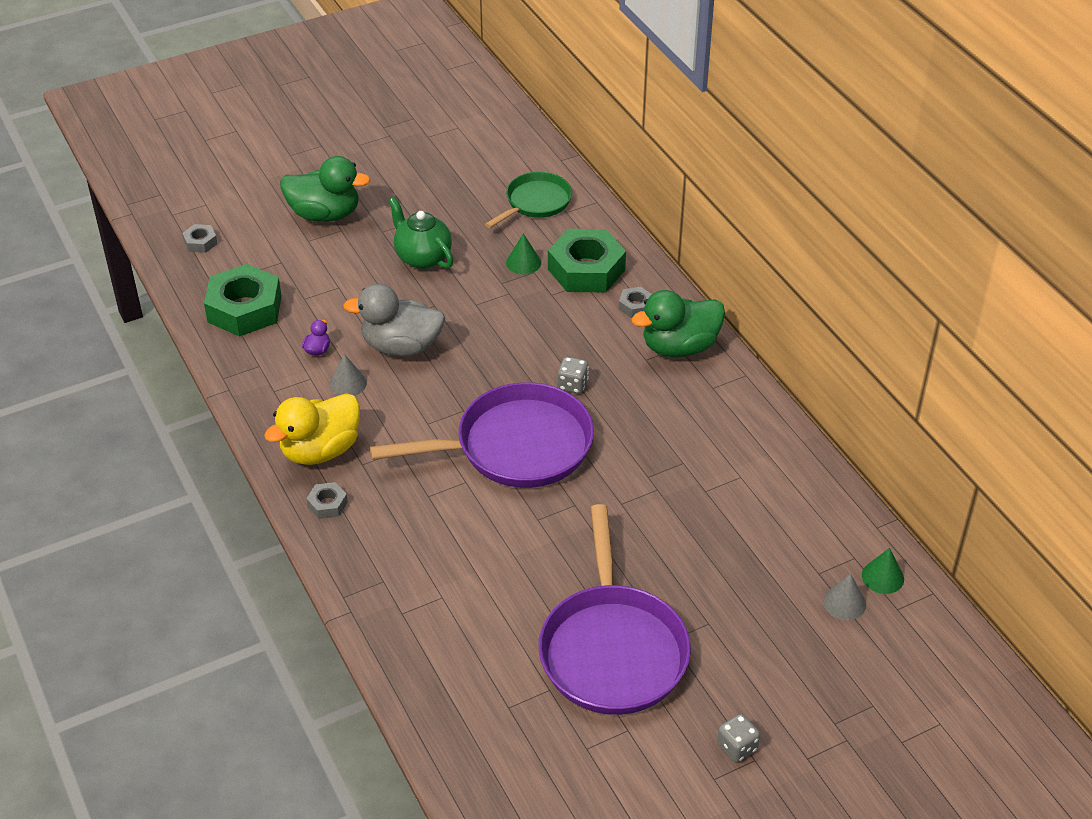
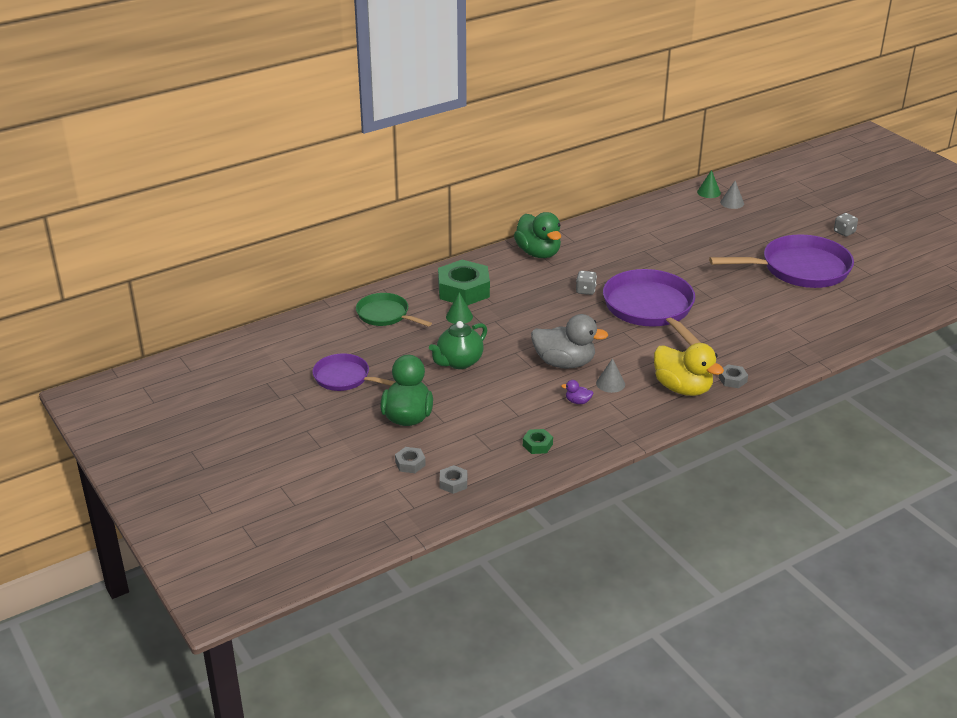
camera: 95 degrees left, 10 degrees down
green nut [204,264,282,337] -> green nut [523,429,553,454], size x0.45
grey duck [343,284,445,356] -> grey duck turned 75 degrees counterclockwise [531,314,608,369]
grey nut [619,287,652,318] -> grey nut moved to [395,447,426,473]
none -> purple pan [312,353,395,391]

